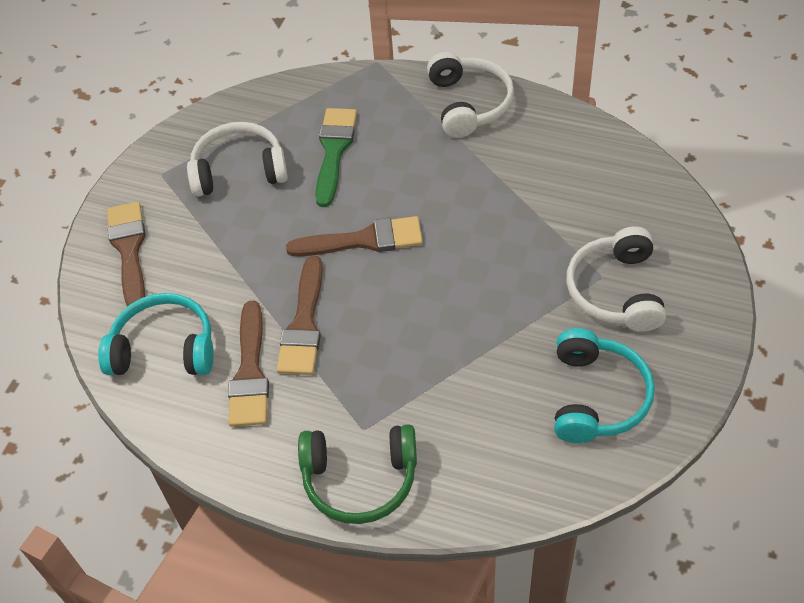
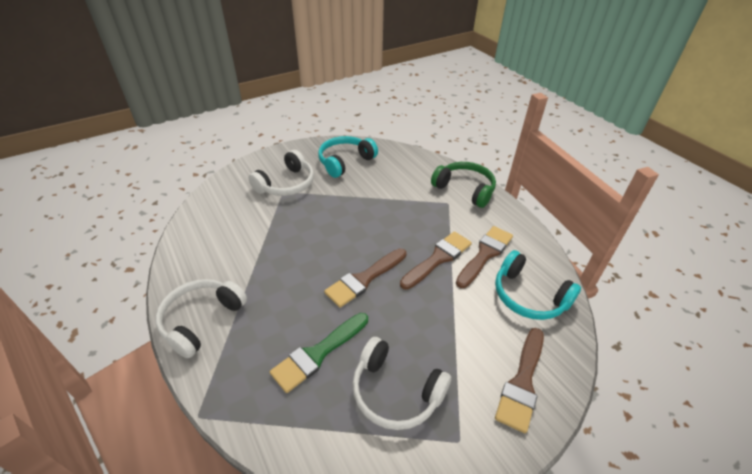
camera: 145 degrees left, 10 degrees down
brown brush [286,216,423,256] -> brown brush turned 75 degrees counterclockwise [324,248,407,308]

